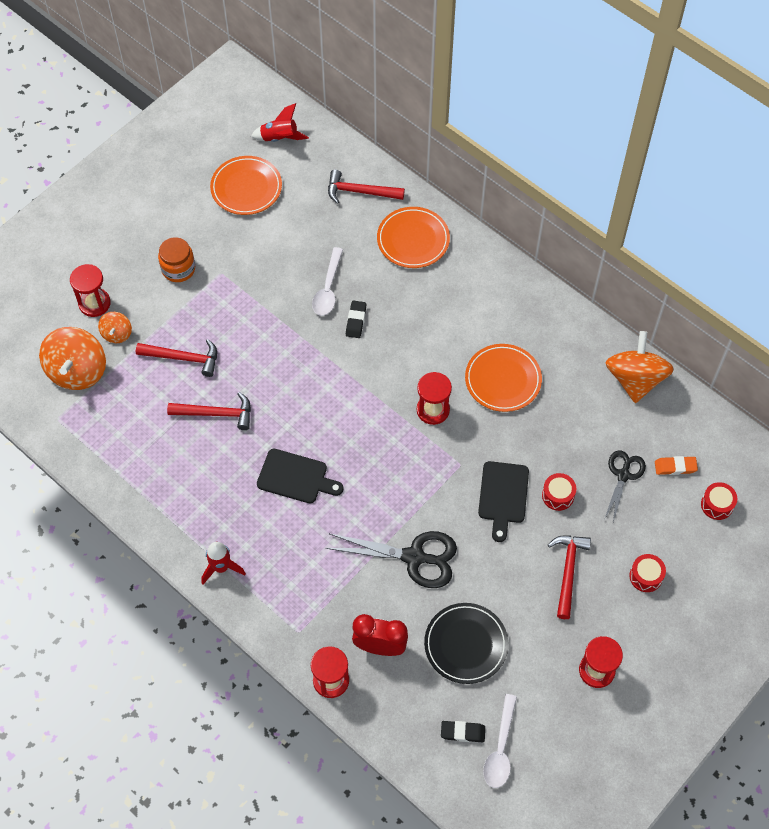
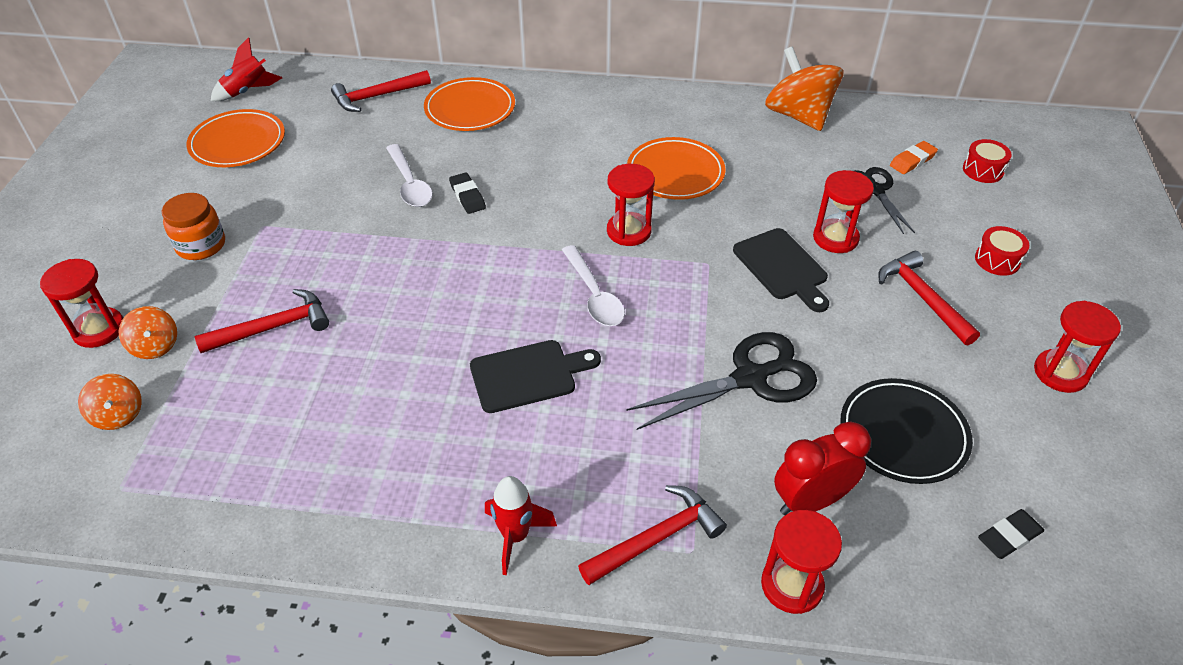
camera: 35 degrees left, 15 degrees down
orange spinning top [39,327,106,390] -> orange spinning top [78,374,142,430], size x0.51
red hammer [167,392,251,430] -> red hammer moved to [578,485,727,585]
white spoon [483,694,517,788] -> white spoon moved to [562,245,625,326]
red drum [542,473,576,511] -> red hourglass [813,170,874,253]

